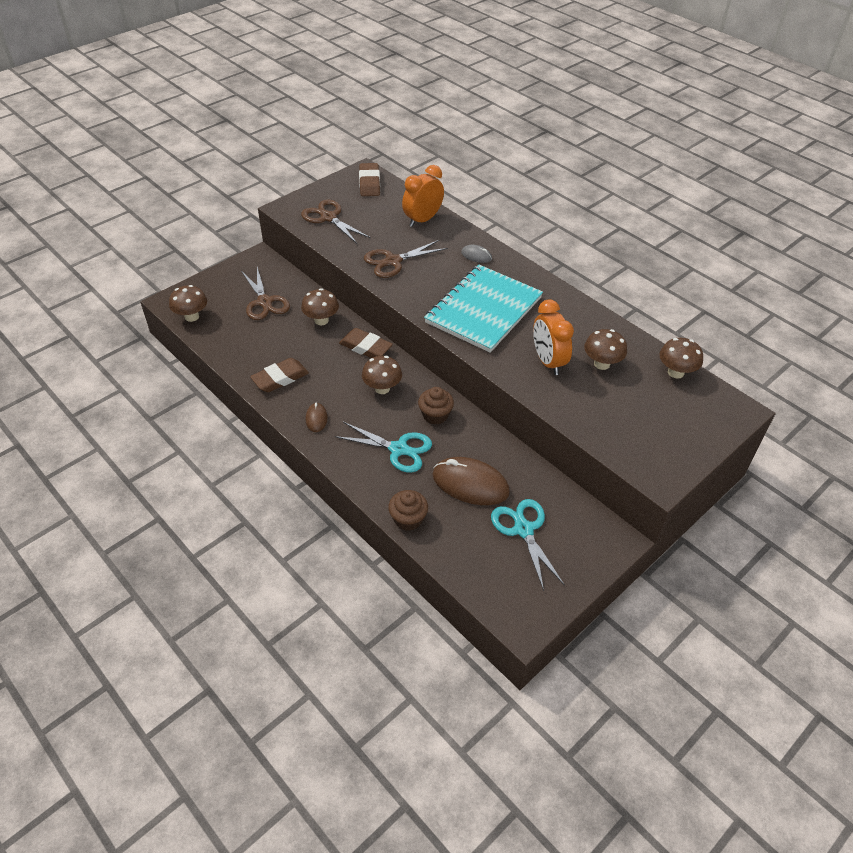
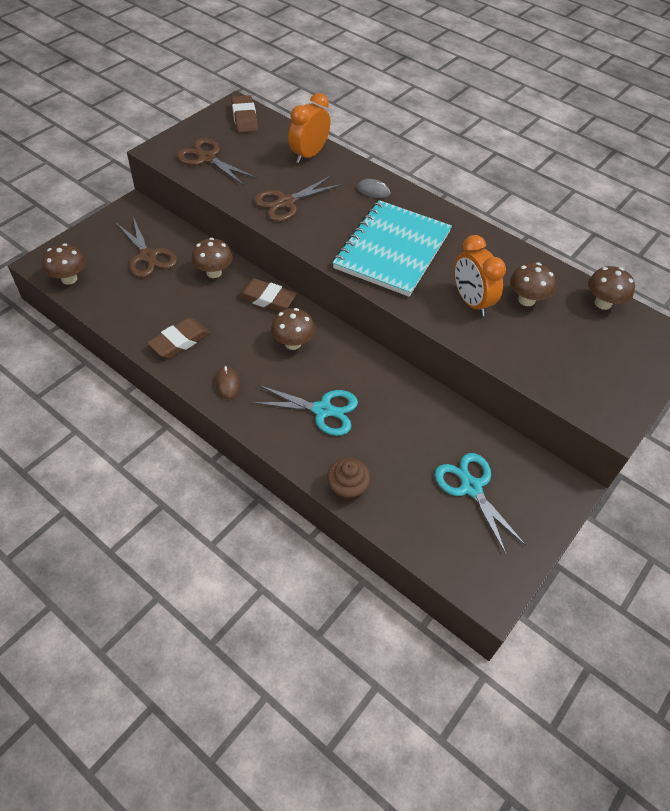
camera: 10 degrees left, 5 degrees up
brown cupcake [418,387,454,425] -> none
brown mouse [432,457,510,505] -> none

